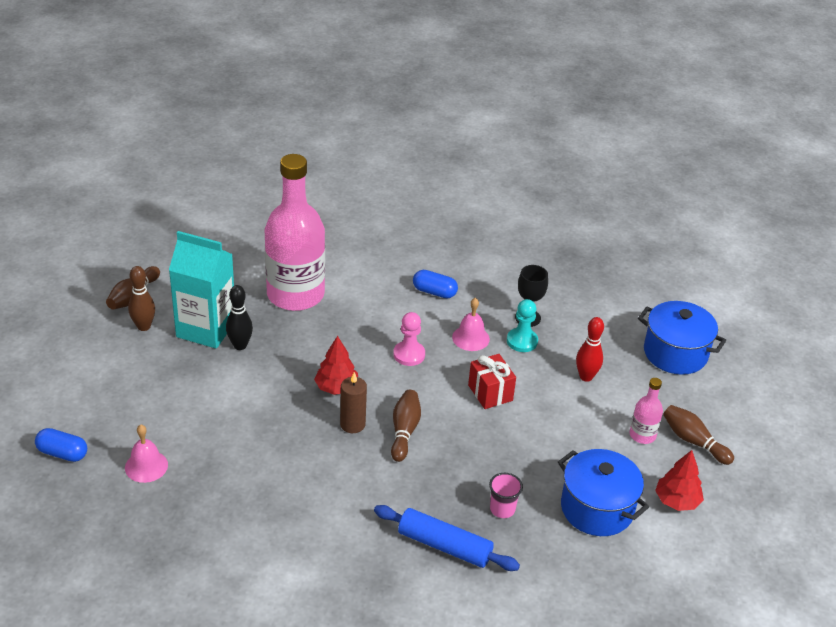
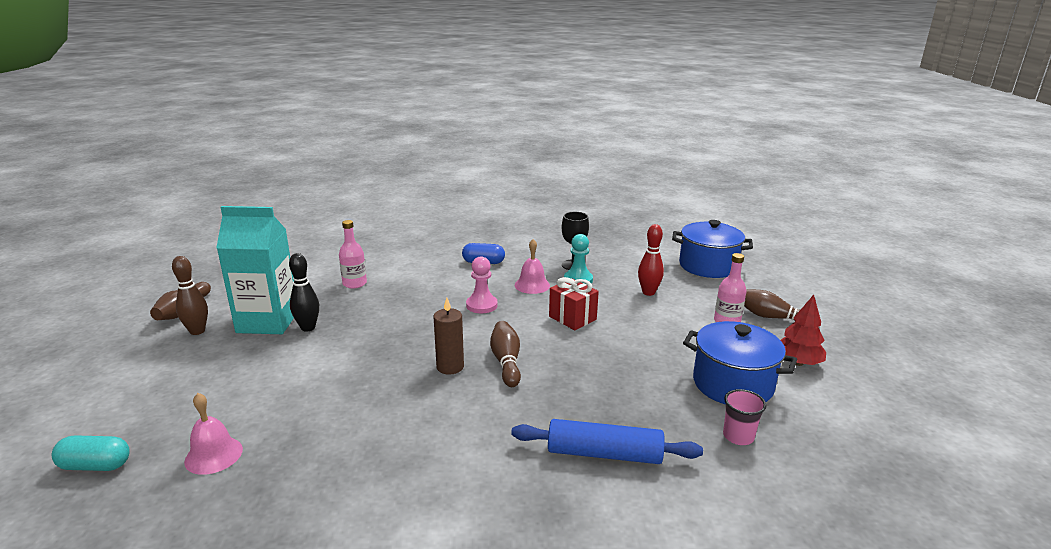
camera: 15 degrees left, 15 degrees down
blue capsule [35,428,87,462] -> turquoise capsule [52,435,130,471]
pink bottle [265,154,325,311] -> pink bottle [339,220,367,288], size x0.42
red tree [314,336,358,395] -> none
pink cup [489,473,523,518] -> pink cup moved to [723,389,766,445]

